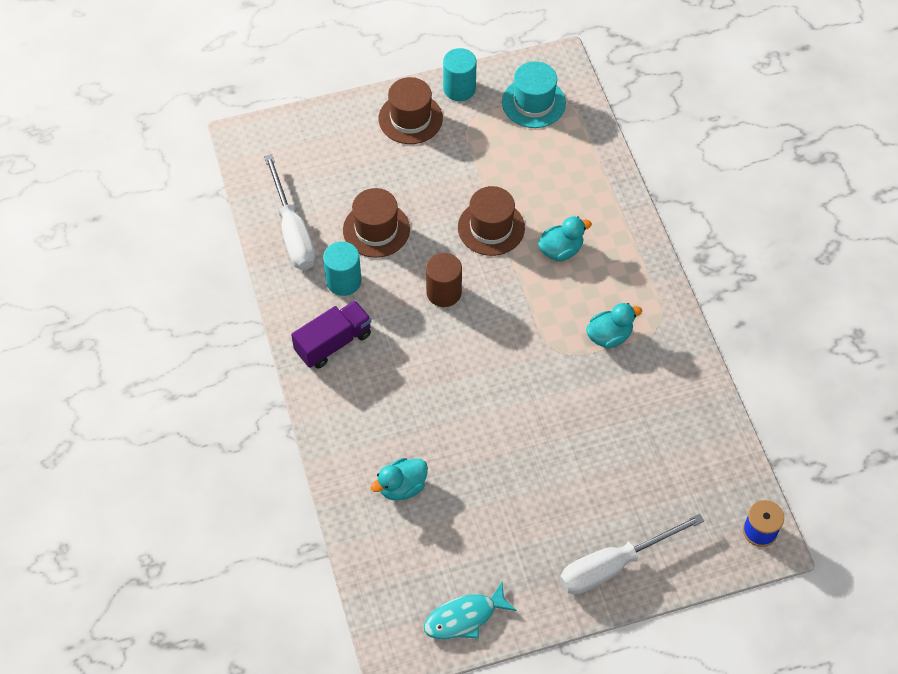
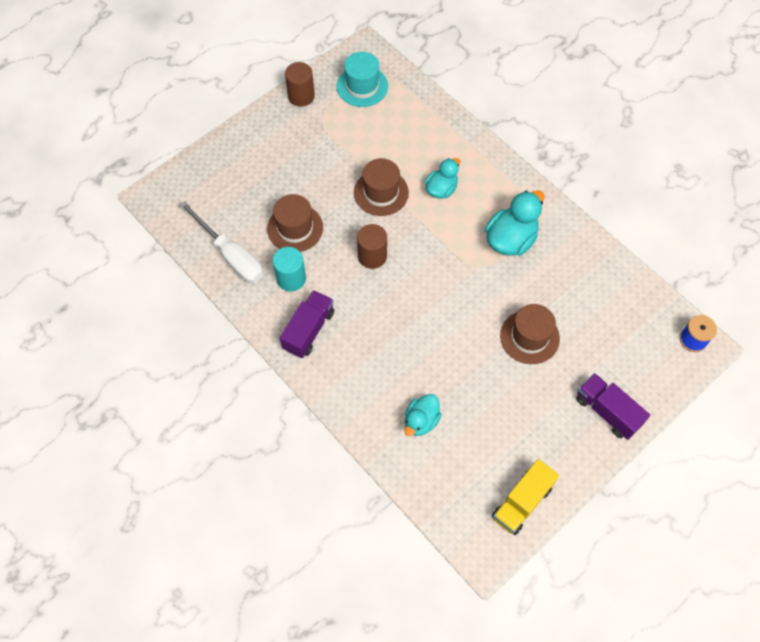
camera: 25 degrees left, 5 degrees up
brown hat [379,77,443,144] -> brown hat moved to [500,304,560,364]
turquoise fish [424,582,517,639] -> yellow truck [492,459,559,535]
turquoise cylinder [443,48,477,101] -> brown cylinder [285,62,315,107]
white screwdriver [560,513,704,595] -> purple truck [576,373,650,440]
turquoise duck [586,303,642,349] -> turquoise duck [485,190,545,256], size x1.57

